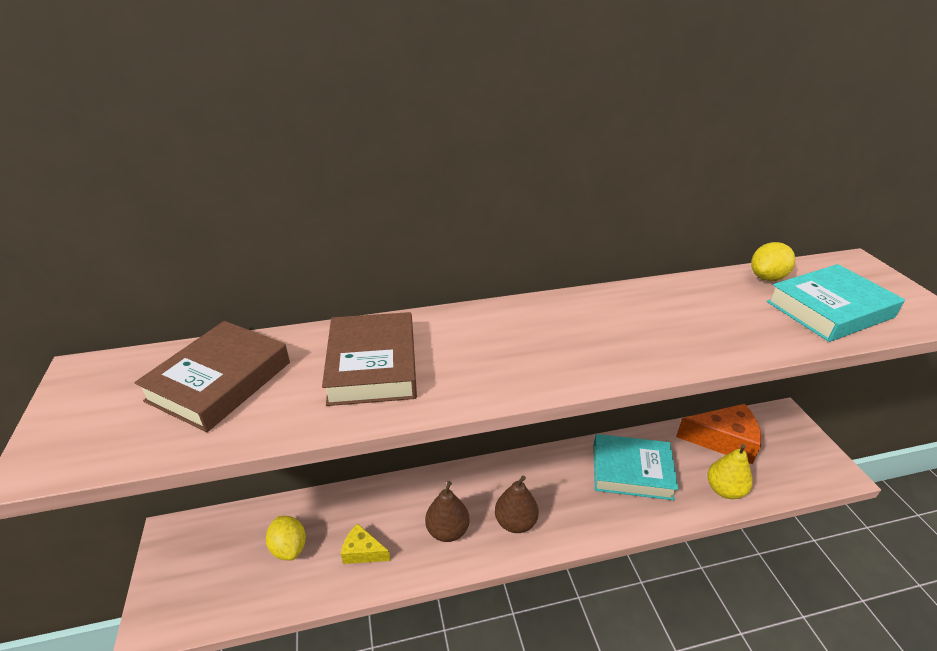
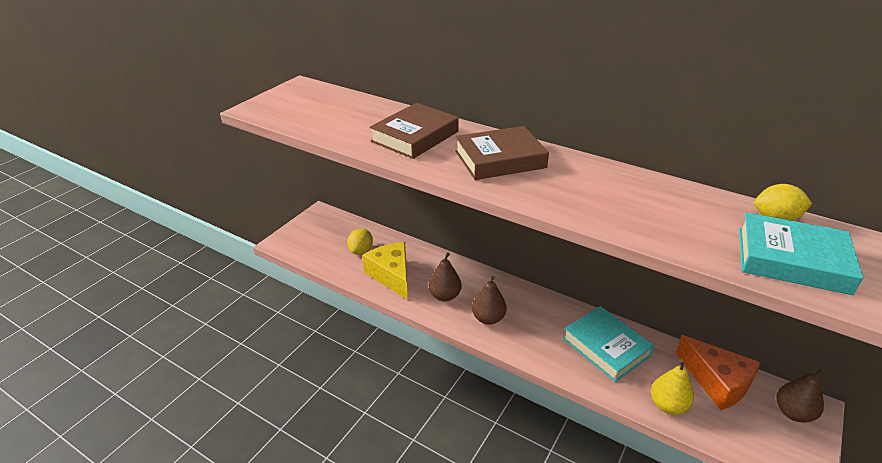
camera: 45 degrees right, 0 degrees up
brown book [134,321,290,432] -> brown book moved to [455,126,549,180]
yellow cheese [341,524,390,564] -> yellow cheese [362,242,408,300], size x1.88
none -> brown pear [777,369,826,422]

